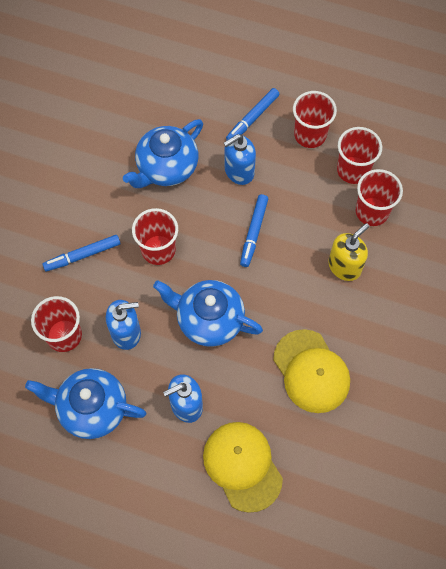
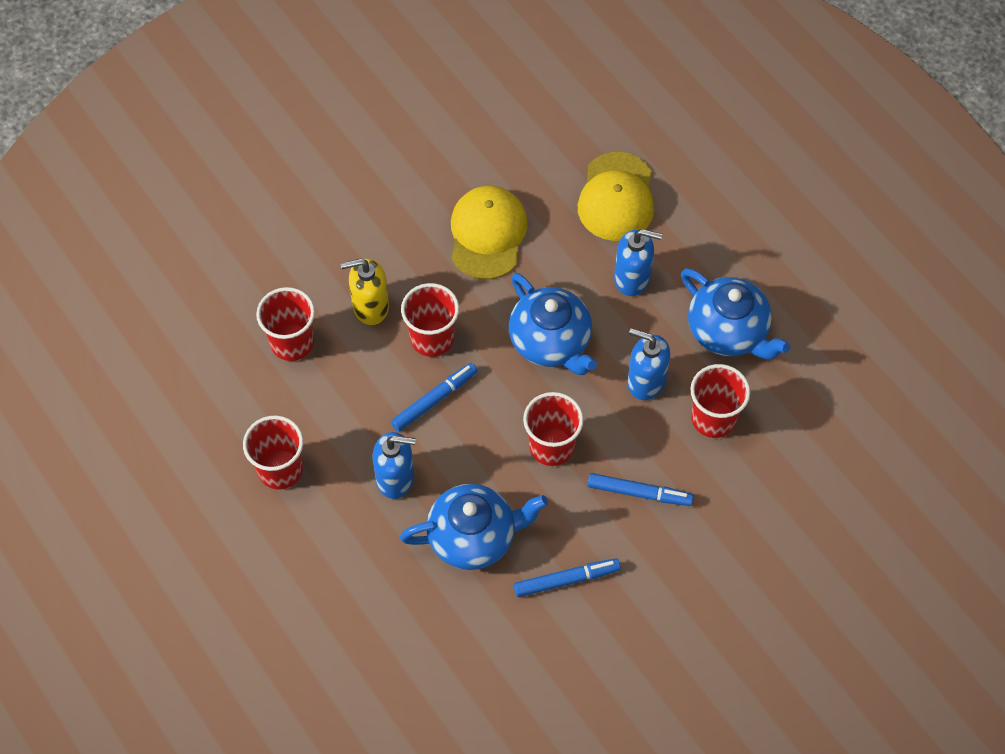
camera: 145 degrees left, 5 degrees down
blue marker [226,88,279,139] -> blue marker moved to [514,558,621,597]
red cup [337,127,382,184] -> red cup moved to [401,283,459,357]

